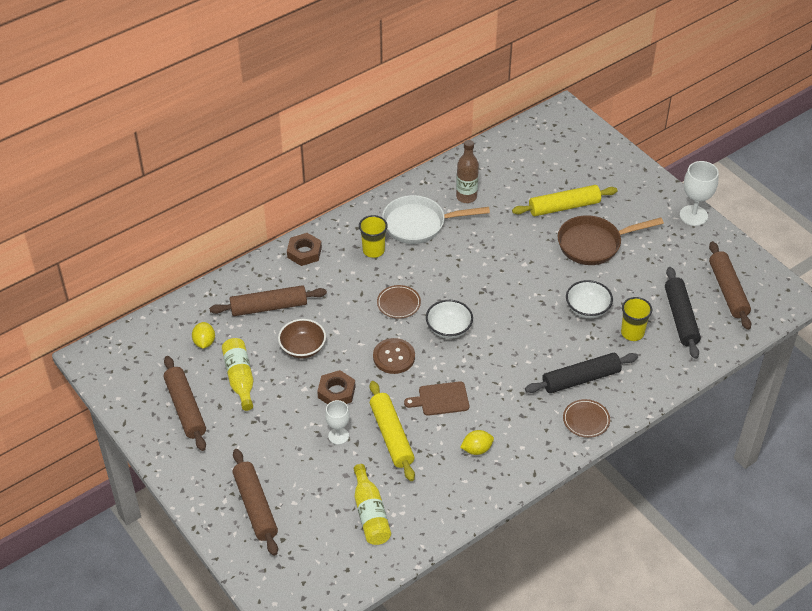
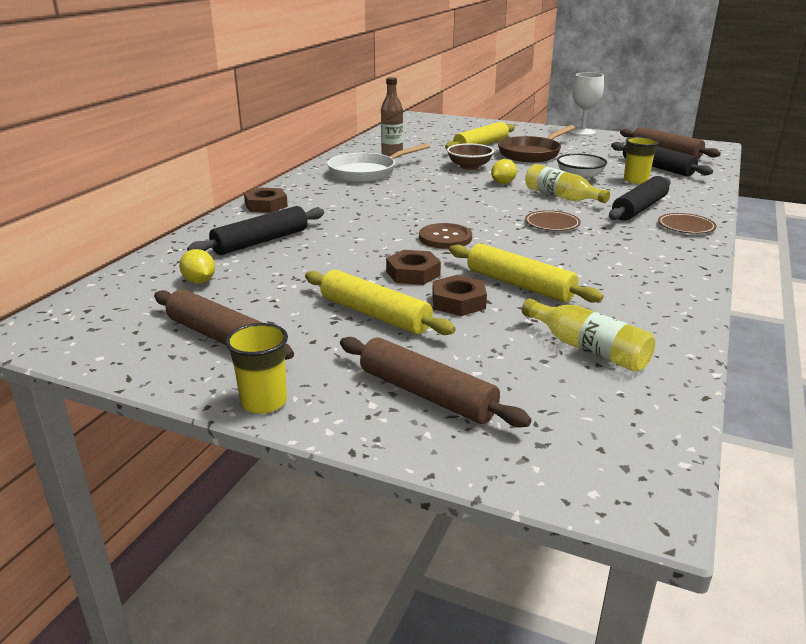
camera: 30 degrees left, 20 degrees down
brown rolling pin [209,285,327,316] -> black rolling pin [187,206,324,255]
yellow bottle [222,338,254,411] -> yellow bottle moved to [525,164,610,203]
brown bowl [278,319,326,359] -> brown bowl moved to [447,143,494,170]
white goblet [325,400,350,445] -> brown nut [432,275,487,316]
yellow cup [359,215,388,258] -> yellow cup moved to [225,323,288,414]
brown plate [377,285,421,319] -> brown plate moved to [525,210,581,231]
brown cutting board [404,381,469,416] -> none
white bowl [426,300,473,339] -> none
yellow lemon [460,430,494,455] -> yellow lemon moved to [491,159,517,184]
none -> yellow rolling pin [305,270,456,335]

